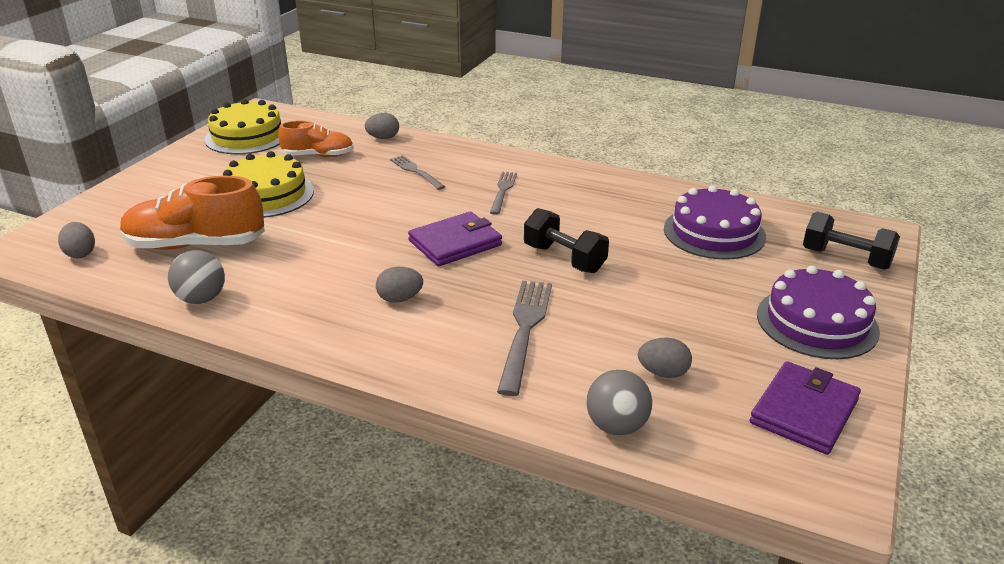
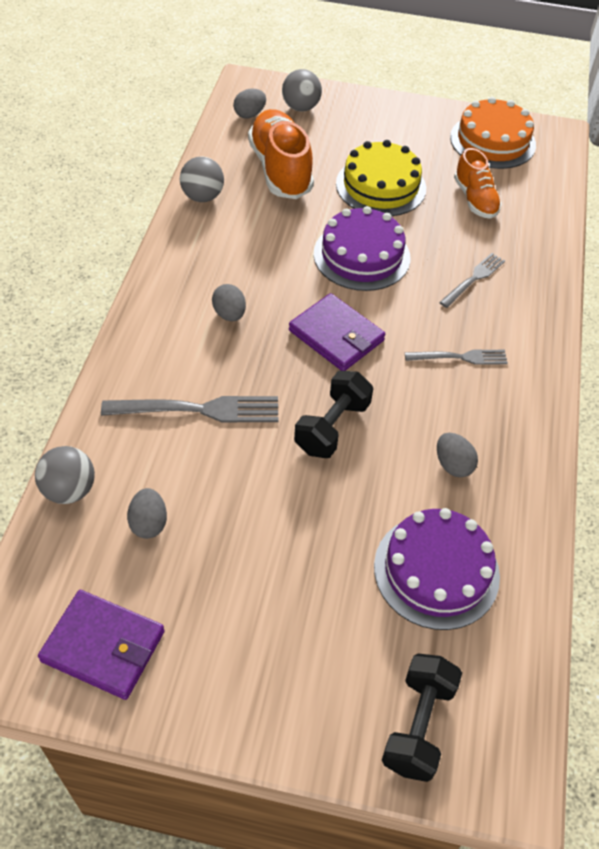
camera: 75 degrees right, 20 degrees up
yellow cake [204,99,281,154] -> orange cake [450,97,536,169]
grey egg [365,113,399,139] -> grey egg moved to [437,433,478,477]
purple cake [757,265,880,359] -> purple cake moved to [314,206,410,291]
none -> grey ball [282,69,322,112]

